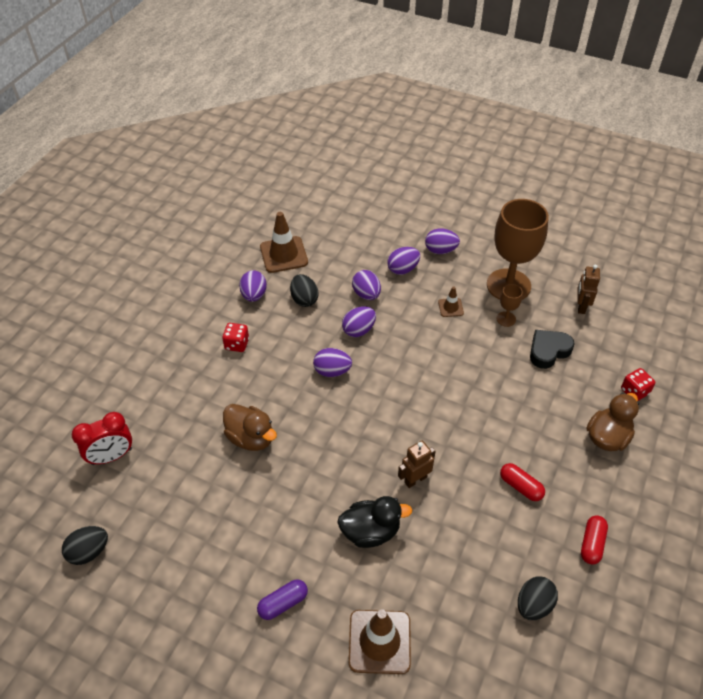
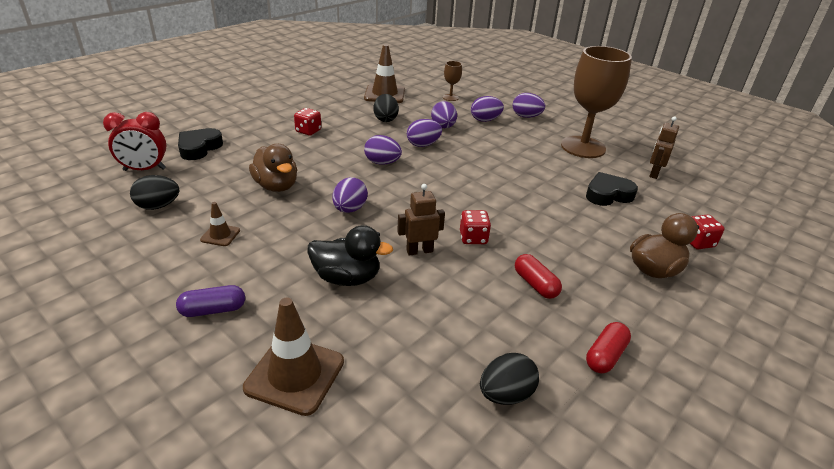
camera: 15 degrees right, 15 degrees down
black egg [62,526,108,565] -> black egg moved to [130,175,179,210]
purple egg [239,270,267,302] -> purple egg moved to [332,177,368,213]
brown traffic cone [438,287,464,317] -> brown traffic cone moved to [200,202,240,246]
brown goblet [496,284,523,327] -> brown goblet moved to [443,61,462,101]
none -> black heart [178,128,223,160]
none -> red dice [460,210,491,244]

